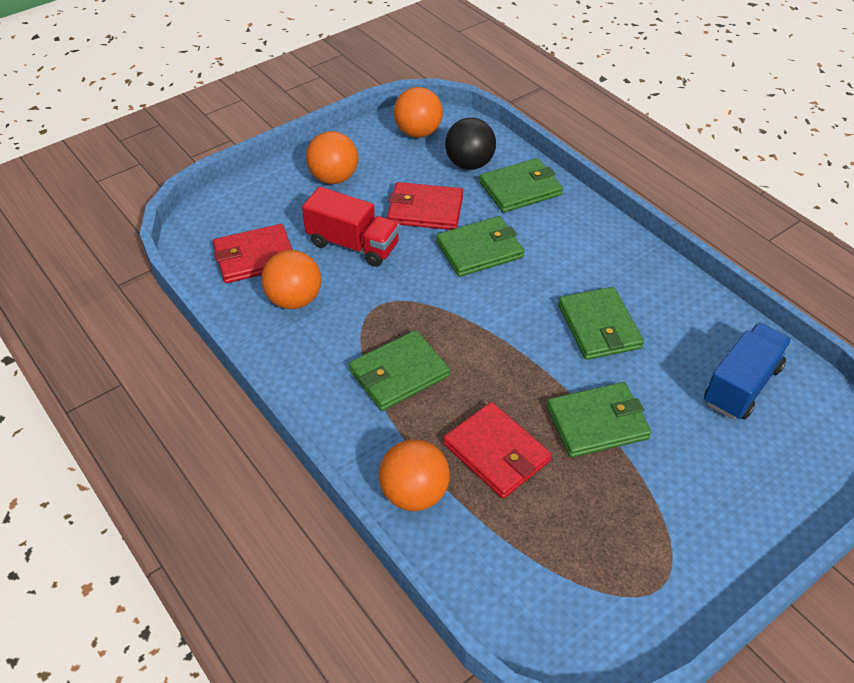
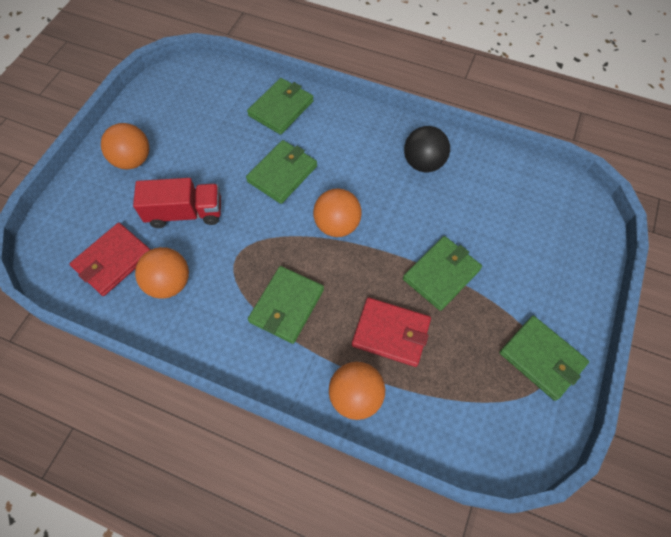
camera: 30 degrees left, 15 degrees up
red wallet [387,182,463,230] -> none
orange ball [394,87,443,138] -> orange ball moved to [313,188,362,237]
black ball [445,118,496,170] -> black ball moved to [404,126,450,172]
green wallet [558,287,644,360] -> green wallet moved to [499,316,589,401]
blue truck [704,323,792,420] -> none

